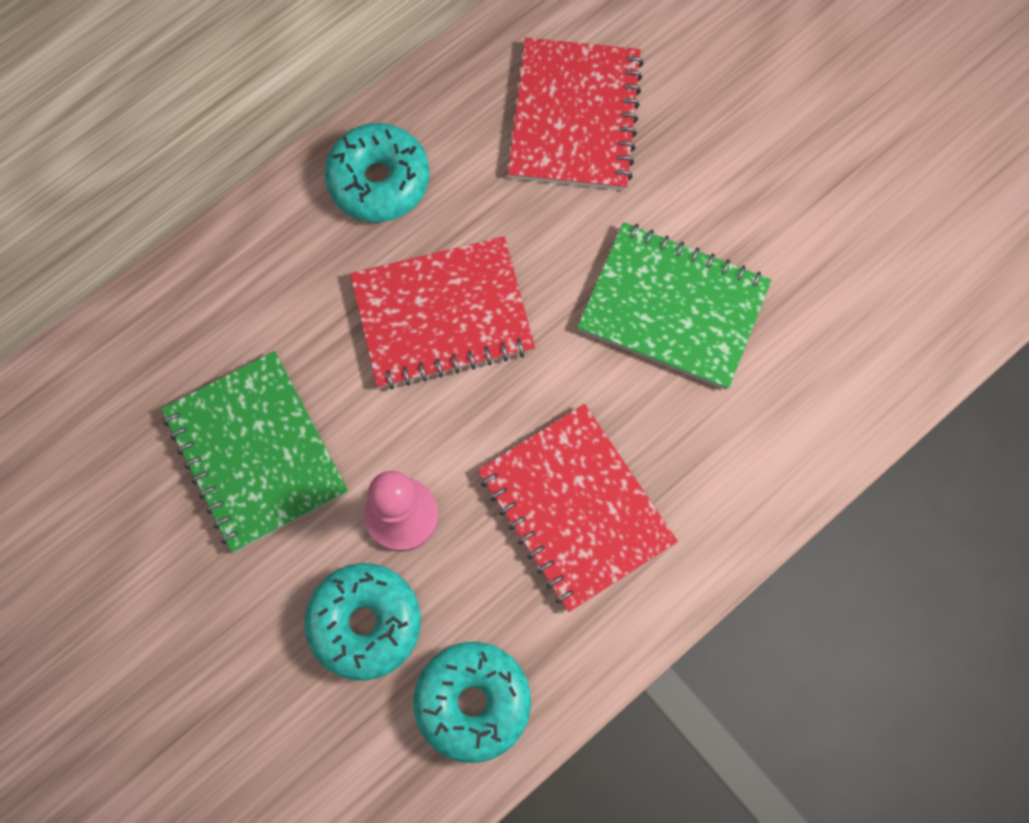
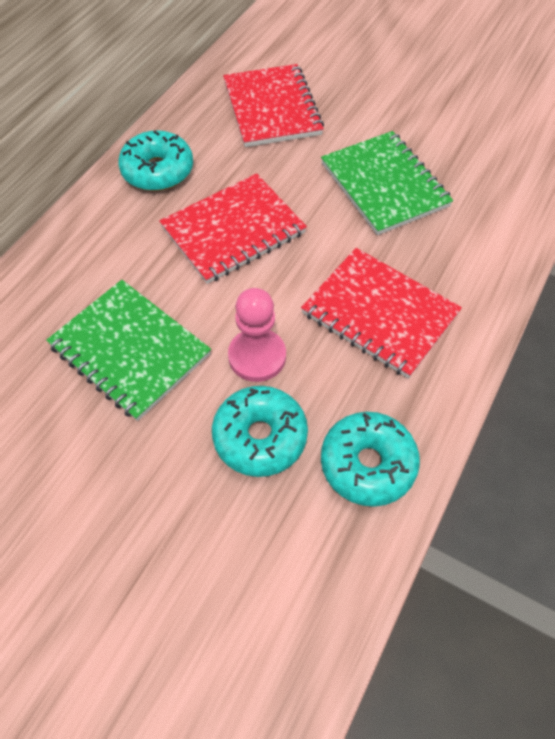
camera: 20 degrees left, 15 degrees down
green notebook [577,222,772,390] -> green notebook turned 60 degrees clockwise [321,131,453,235]

